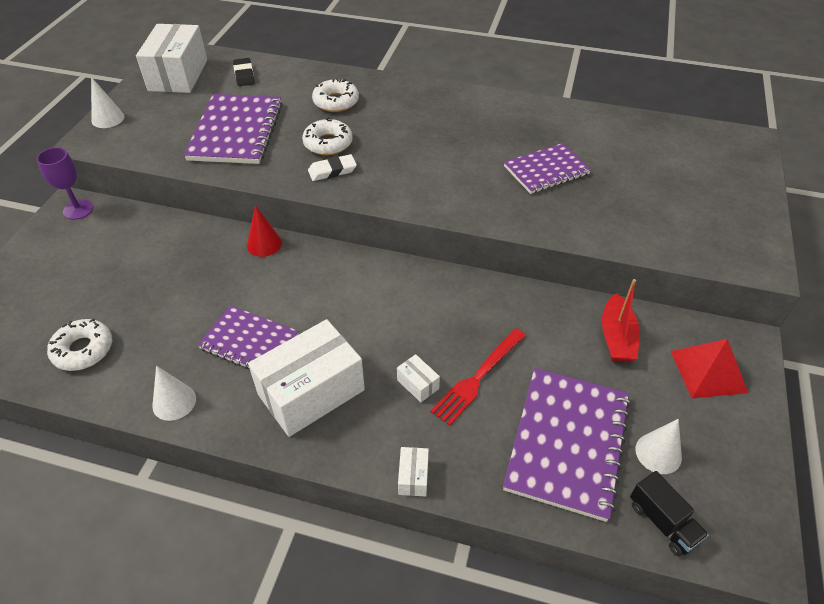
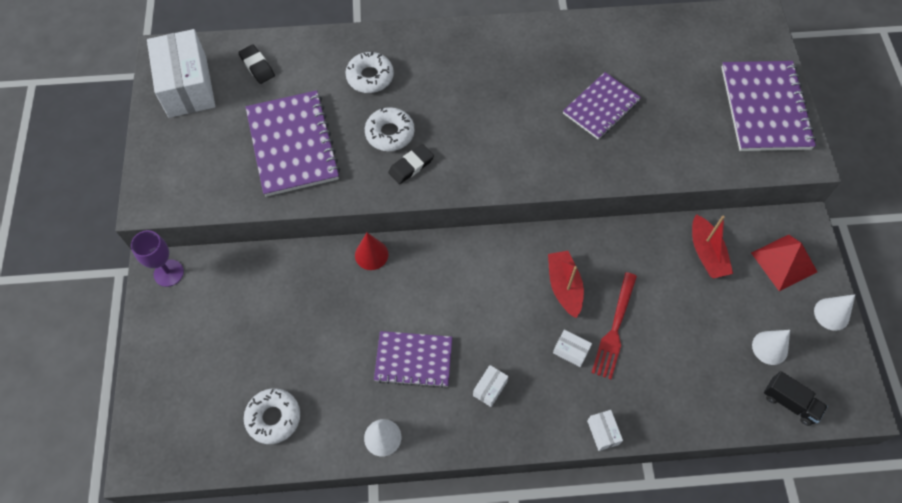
camera: 20 degrees left, 15 degrees up
white cone [91,77,125,128] -> white cone moved to [814,294,855,331]
white box [248,319,365,437] -> white box [473,365,508,407], size x0.41
white eraser [308,154,357,181] -> black eraser [388,144,434,184]
purple notebook [503,368,631,522] -> purple notebook moved to [721,61,816,151]
none -> red boat [548,251,584,318]

